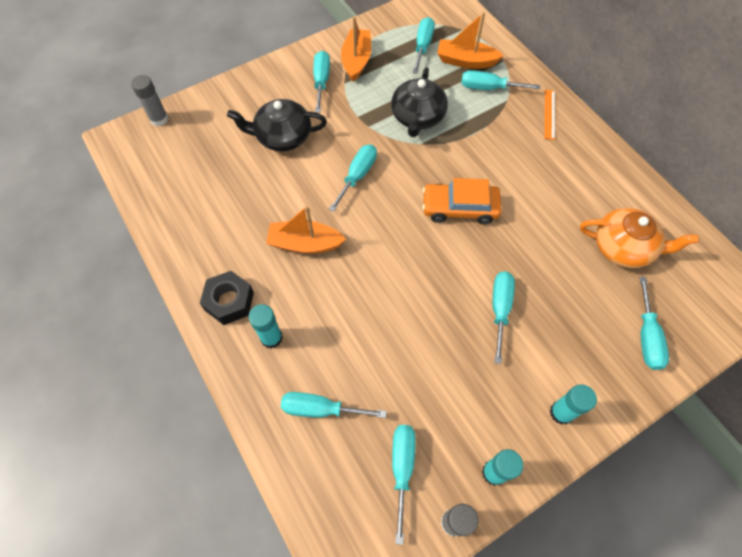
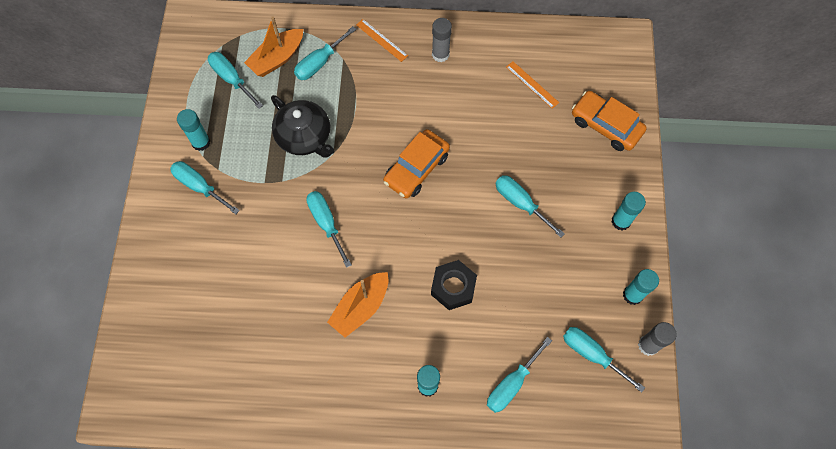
camera: 55 degrees left, 5 degrees up
grey glue stick [131,75,168,126] -> grey glue stick moved to [432,18,452,62]
black nut [200,271,254,325] -> black nut moved to [431,260,477,310]
black teapot [227,99,327,151] -> none
orange boat [341,16,372,82] -> turquoise glue stick [177,109,210,151]
orange teapot [580,208,699,268] -> orange ruler [506,61,559,109]
turquoise screwdriver [639,277,669,370] -> orange car [572,91,647,151]

